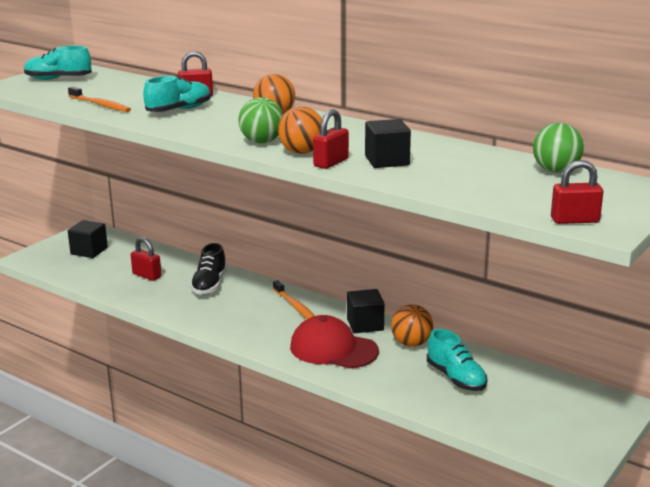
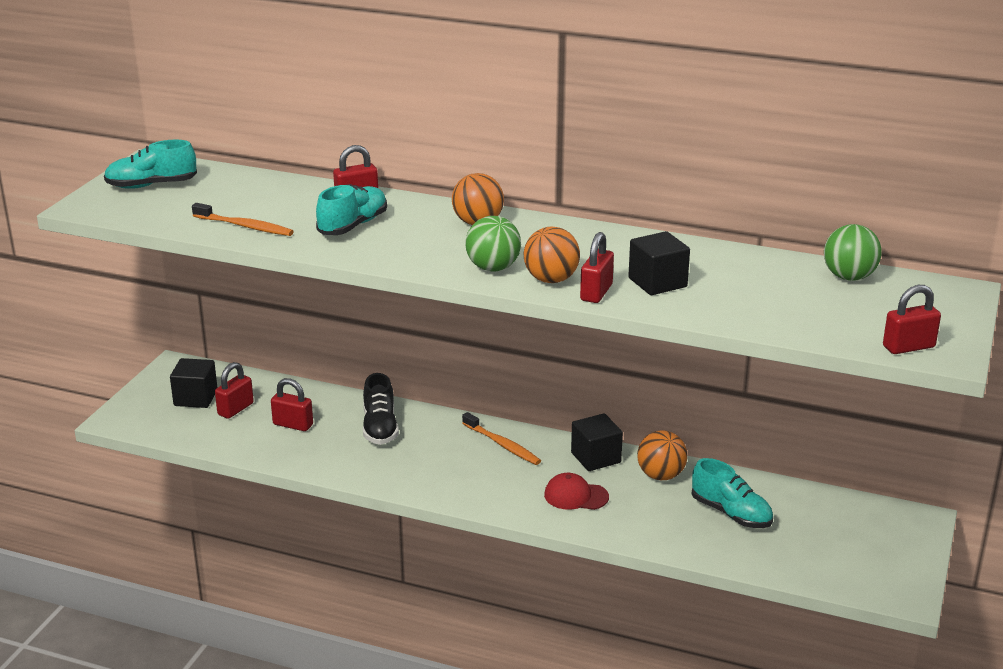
camera: 15 degrees left, 5 degrees up
red cap [290,315,379,368] -> red cap [544,473,609,510], size x0.59
none -> red padlock [215,362,254,419]

